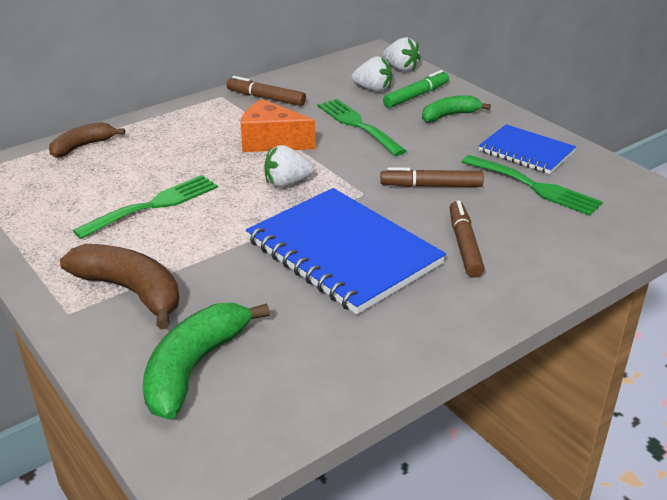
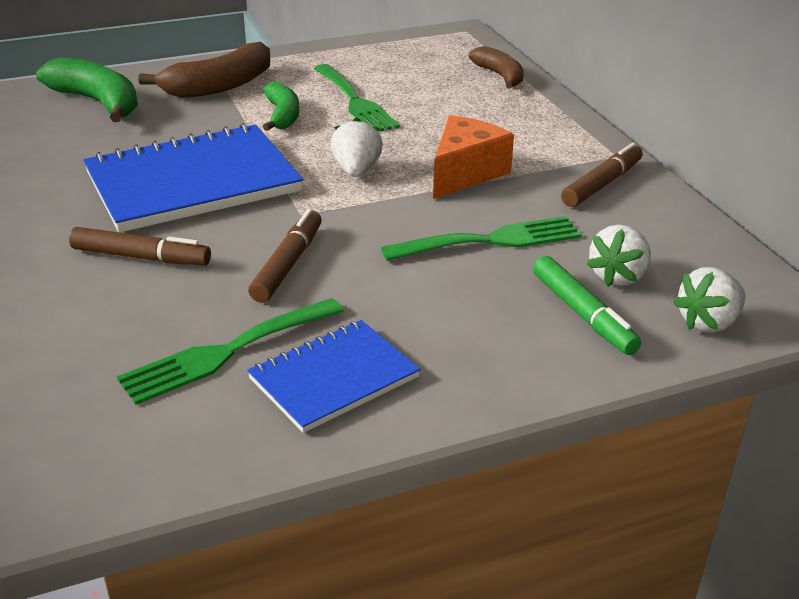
camera: 105 degrees right, 0 degrees up
green banana [422,95,491,123] -> green banana moved to [263,82,299,131]

